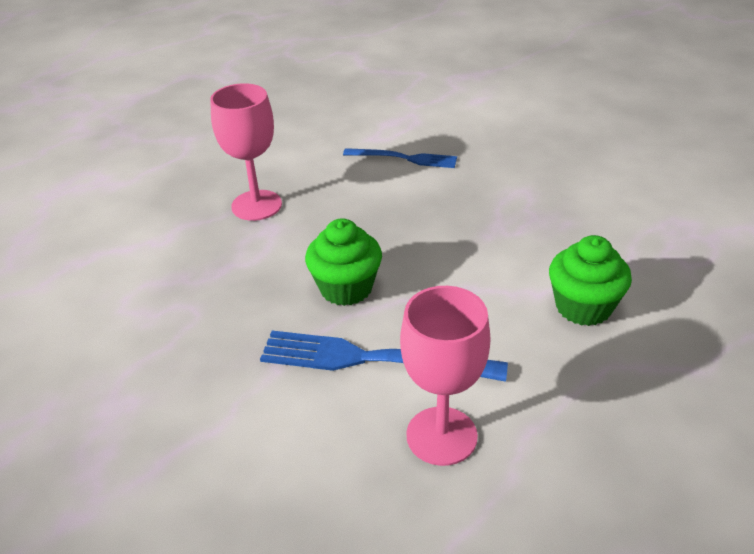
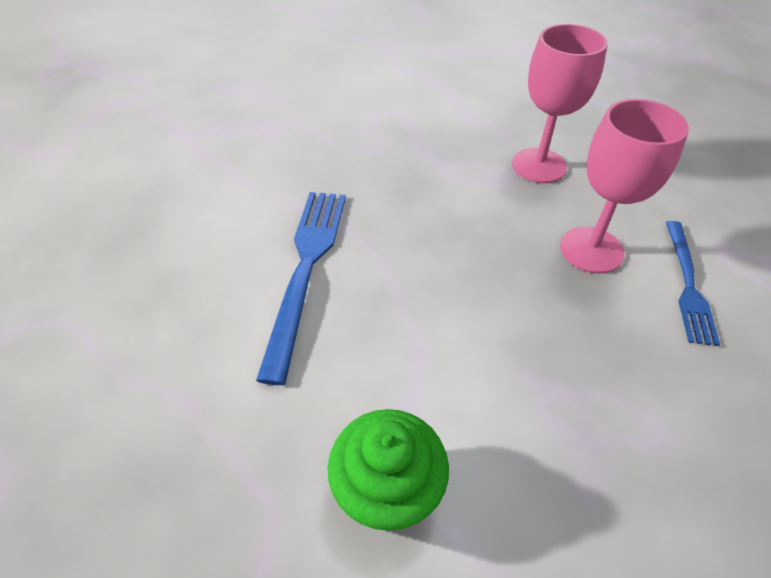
camera: 85 degrees right, 10 degrees up
green cupcake [305,218,382,306] -> none
pink goblet [400,286,491,466] -> pink goblet moved to [560,99,689,274]

